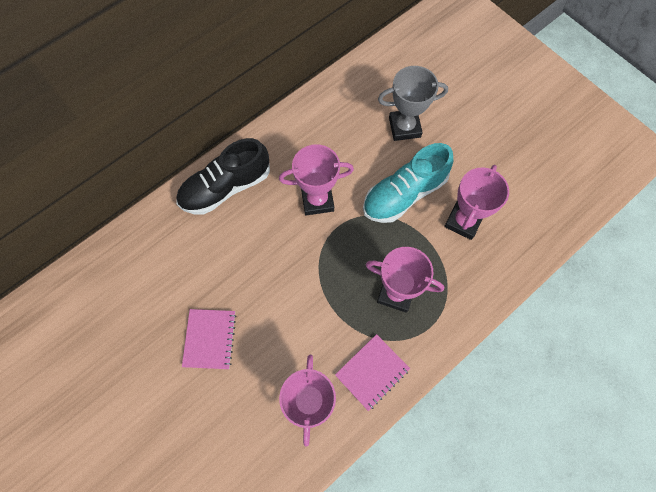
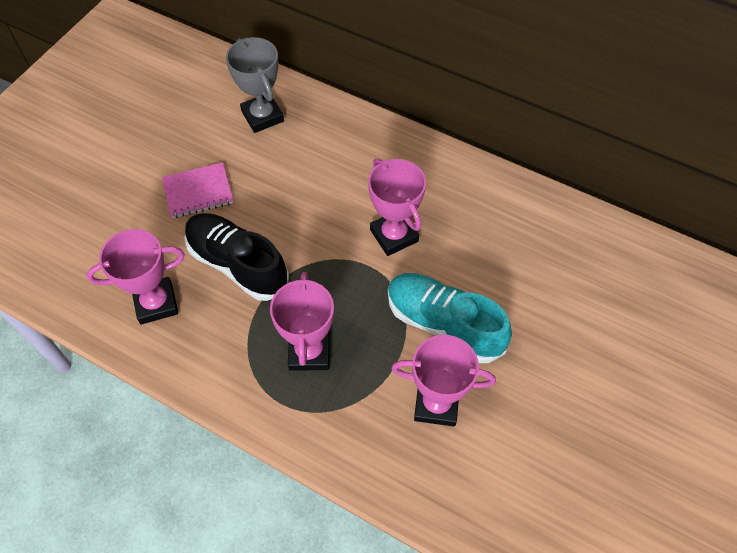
camera: 70 degrees right, 10 degrees down
black shoe [176,138,270,214] -> black shoe moved to [185,213,289,301]
pink notebook [335,334,410,411] -> none
grey trophy [378,66,448,141] -> grey trophy moved to [226,37,284,133]

